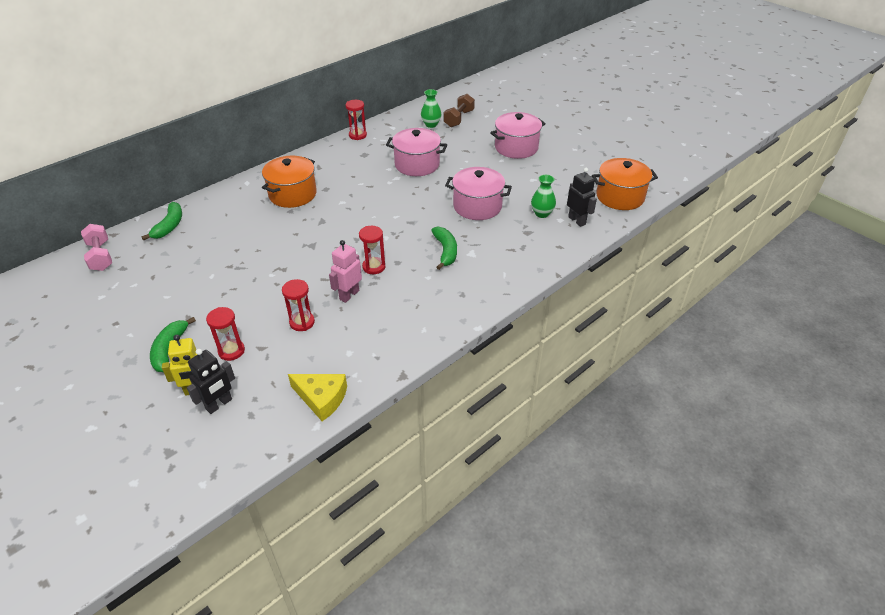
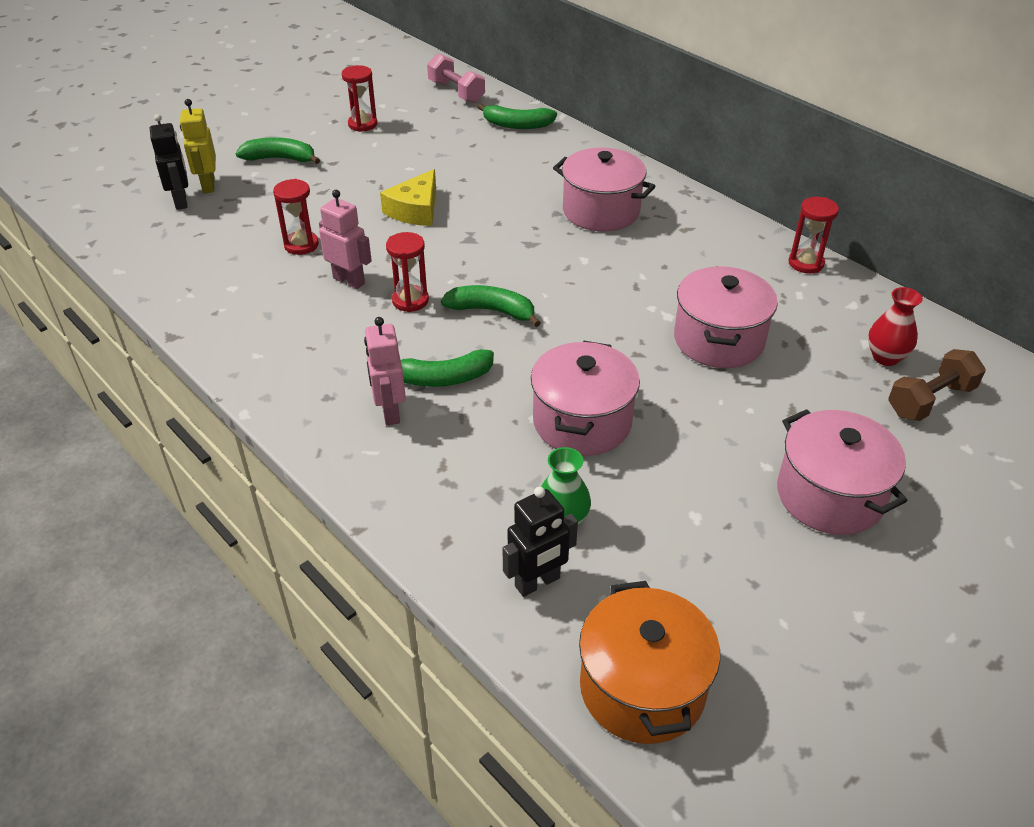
camera: 90 degrees right, 0 degrees up
pink dumbbell [81,224,112,271] -> pink dumbbell turned 75 degrees clockwise [427,53,485,103]
black robot [187,349,235,414] -> black robot turned 150 degrees counterclockwise [150,114,188,210]
red hourglass [206,307,245,361] -> red hourglass moved to [342,65,377,132]
orange pot [262,156,317,208] -> pink pot [553,148,656,231]
yellow cheese [288,374,347,421] -> yellow cheese moved to [380,169,436,226]
green vase [421,89,442,128] -> red vase [868,287,923,366]
brown dumbbell [444,94,475,127] -> brown dumbbell turned 60 degrees counterclockwise [888,349,986,421]
none -> pink robot [364,317,406,425]
none -> green banana [441,285,541,327]

